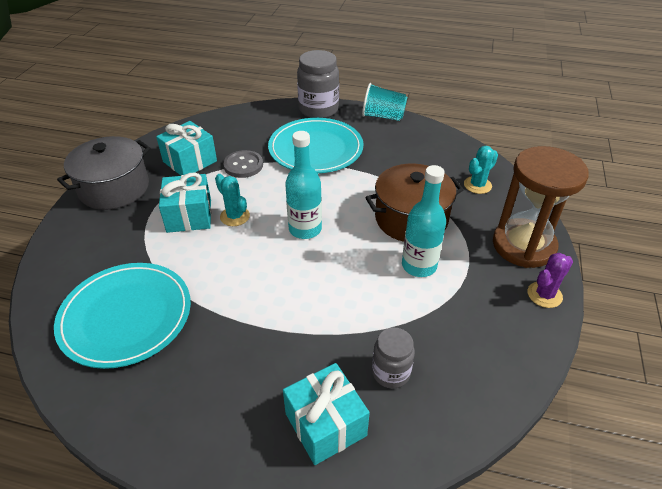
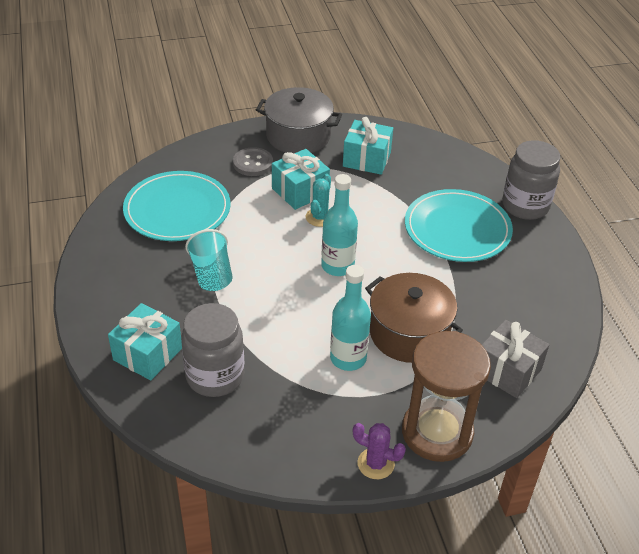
camera: 60 degrees right, 0 degrees up
grey button [223,150,263,178] -> grey button moved to [233,147,273,176]
turquoise cup [362,83,407,121] -> turquoise cup moved to [185,229,232,291]
grey jar [372,328,415,389] -> grey jar [181,303,244,397], size x1.69
turquoise cactus [464,146,498,194] -> grey gift [482,320,549,398]

